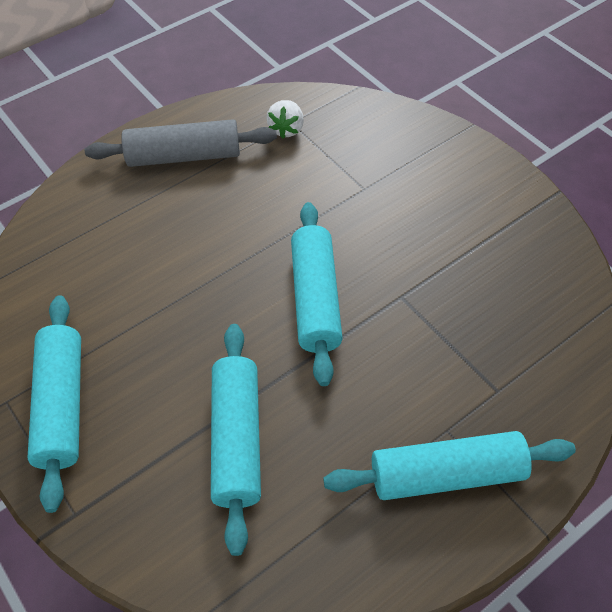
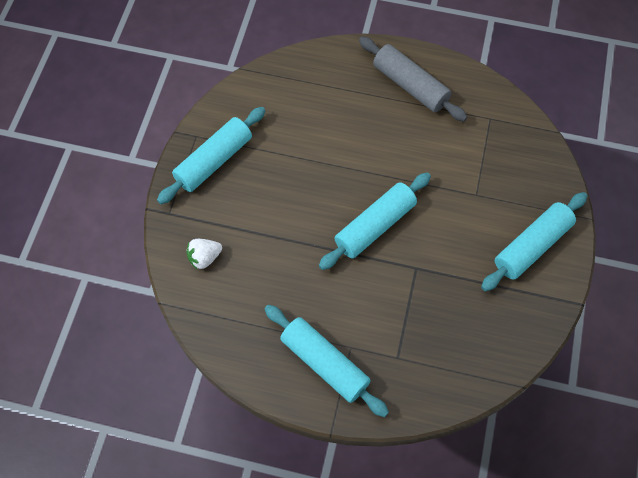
camera: 50 degrees right, 10 degrees up
turquoise rolling pin [211,324,261,556] -> turquoise rolling pin moved to [481,192,587,291]
white strawberry [266,100,304,139] -> white strawberry moved to [186,239,222,269]

